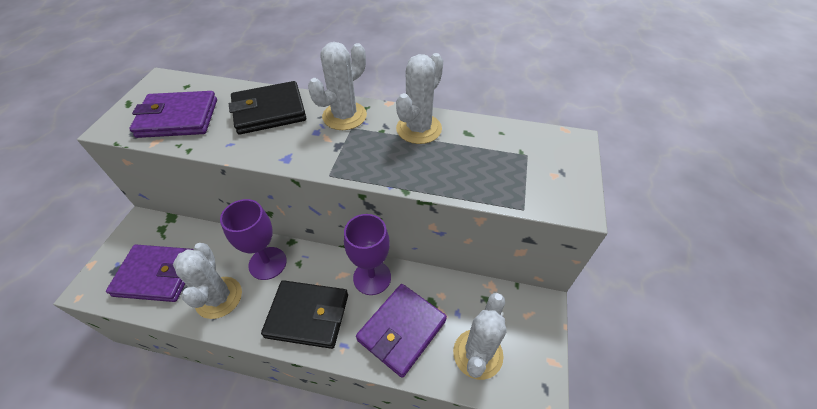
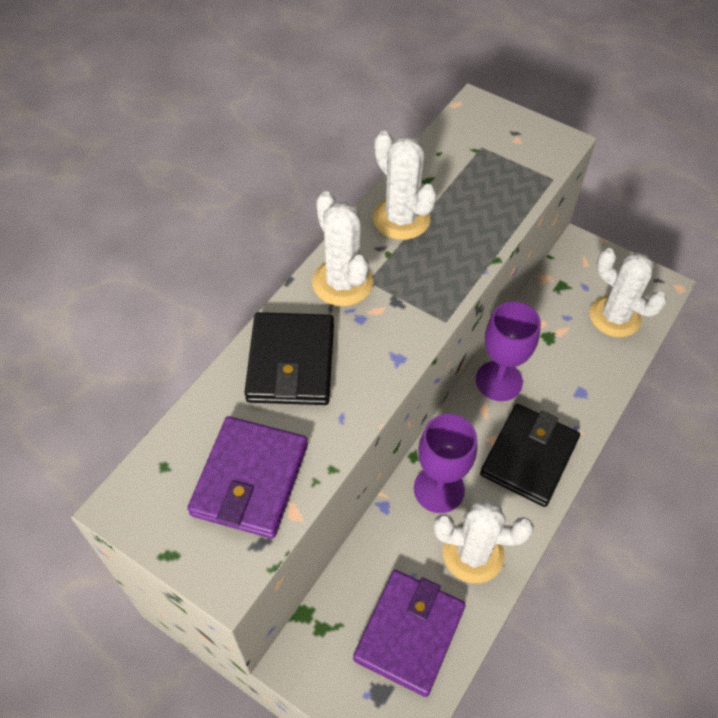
camera: 70 degrees left, 5 degrees up
purple wallet [356,284,447,378] -> none

